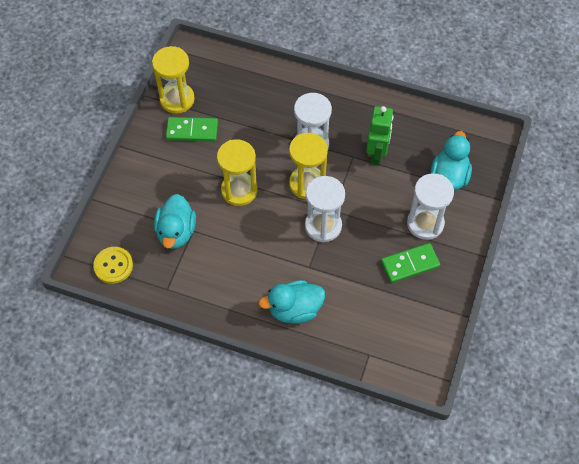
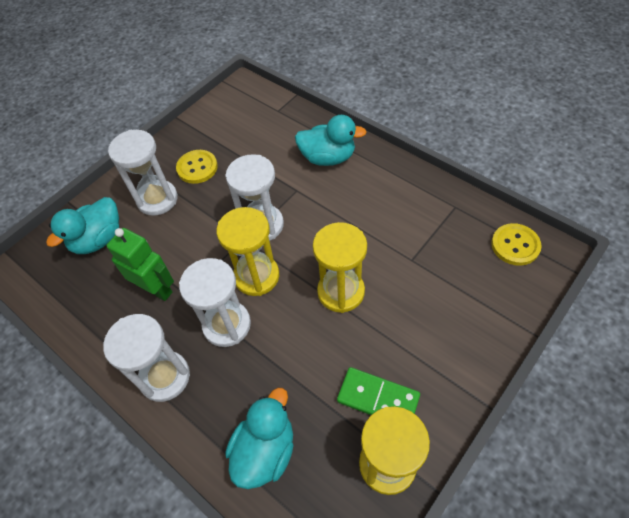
camera: 155 degrees left, 5 degrees down
turquoise duck [154,194,196,249] -> turquoise duck moved to [225,388,294,489]
green robot [366,106,394,165] -> green robot turned 90 degrees clockwise [107,228,174,301]
green domino [381,243,440,283] -> yellow button [176,150,218,184]
none -> white hourglass [103,314,190,402]

